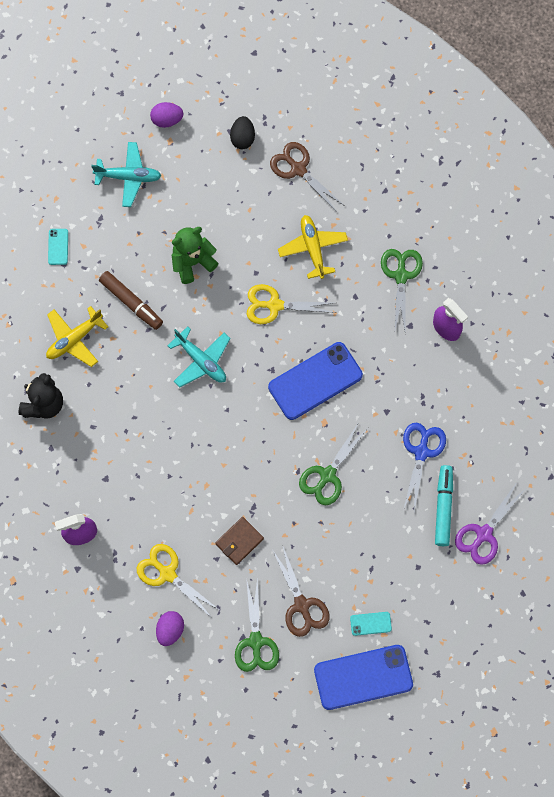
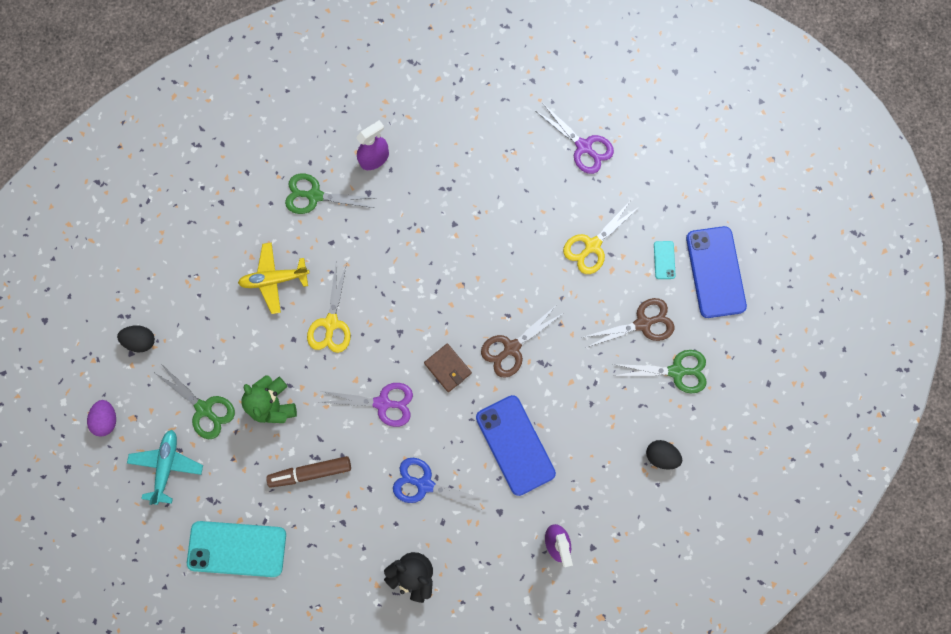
camera: 85 degrees left, 5 degrees up
yellow plane [46,306,108,367] -> none
turquoise phone [48,229,68,265] -> turquoise phone [187,521,286,577], size x2.31
brown marker [99,271,163,330] -> brown marker turned 150 degrees counterclockwise [266,456,351,488]
yellow scissors [137,544,219,619] -> yellow scissors moved to [563,199,640,274]
purple egg [156,611,184,646] -> black egg [646,440,682,470]
turquoise plane [167,326,231,387] -> purple scissors [320,383,413,427]
brown wallet [215,517,264,565] -> brown wallet moved to [424,344,472,392]
blue phone [268,342,363,420] -> blue phone moved to [476,395,556,496]
brown scissors [270,142,345,212] -> brown scissors moved to [481,307,565,378]
green scissors [299,422,368,505] -> green scissors moved to [155,363,235,439]
blue scissors [403,423,446,511] -> blue scissors moved to [393,458,487,511]
turquoise marker [435,465,453,546] -> none

